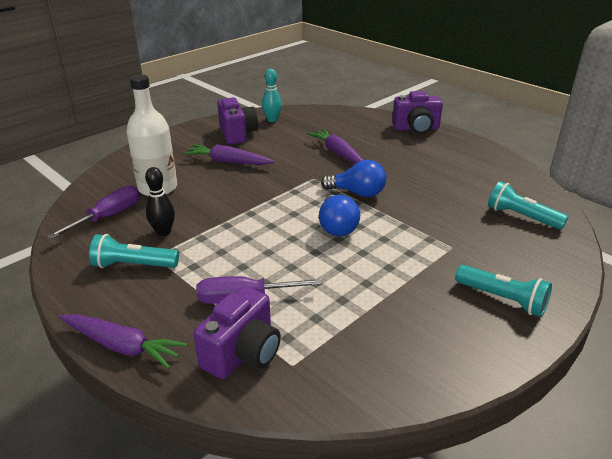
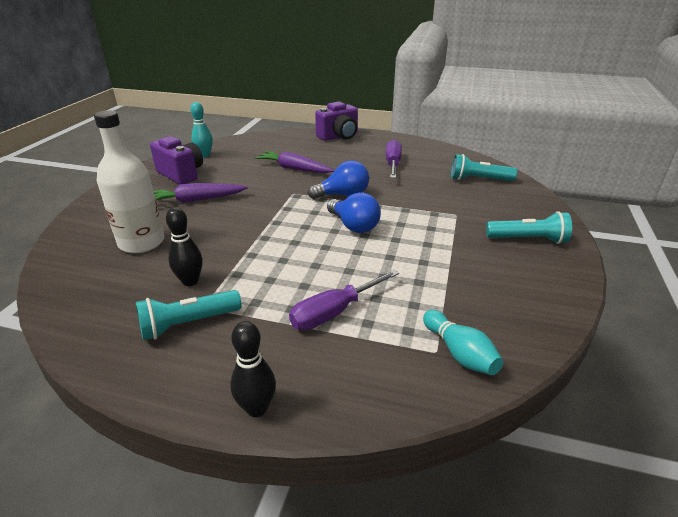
camera: 30 degrees left, 0 degrees up
purple screwdriver [47,186,140,239] -> purple screwdriver moved to [386,139,402,178]
purple carrot [59,314,187,369] -> black bowling pin [230,321,276,417]
purple camera [194,286,281,379] -> none
none -> turquoise bowling pin [423,310,503,375]

